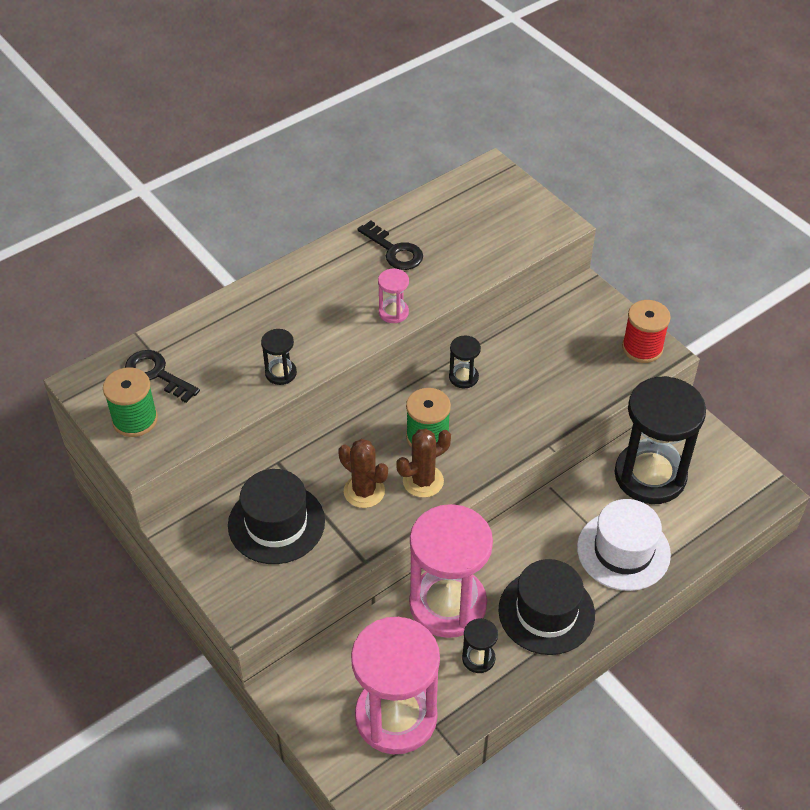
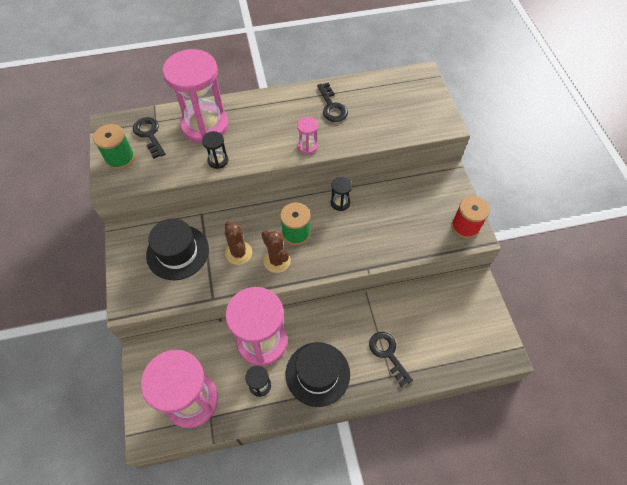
camera: 25 degrees right, 10 degrees up
brown cactus [396,429,451,498] -> brown cactus turned 60 degrees clockwise [262,230,291,273]
white hat [577,499,671,591] -> black key [369,332,413,387]
black hourglass [615,376,706,504] -> none
none -> pink hourglass [162,49,229,143]

